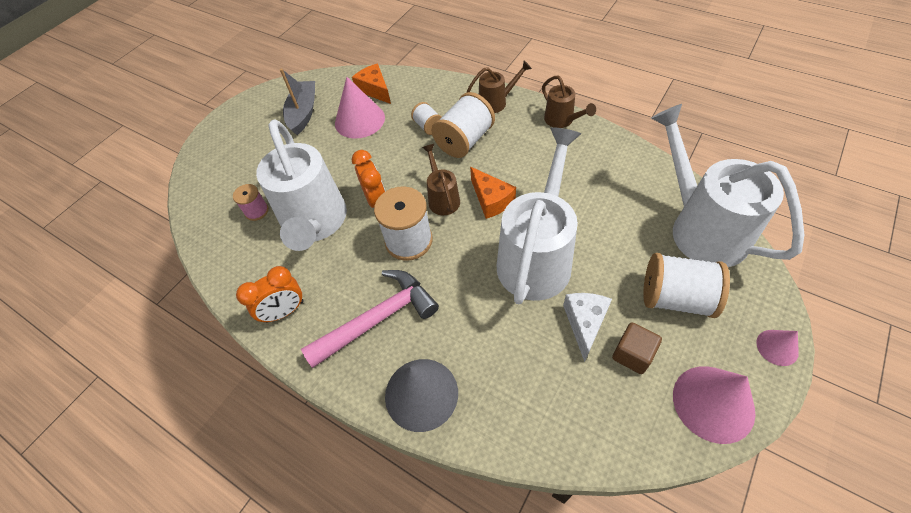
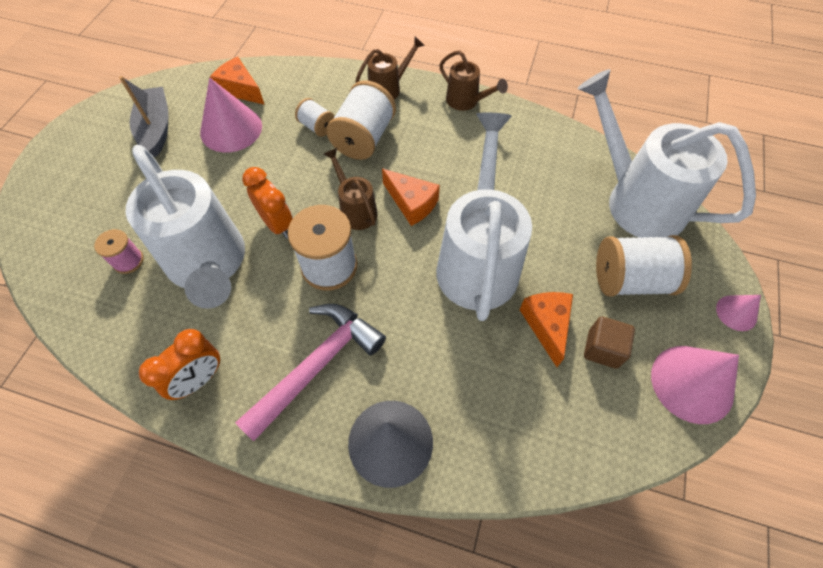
camera: 20 degrees left, 5 degrees up
white cheese [563,293,612,362] -> orange cheese [519,292,573,367]

